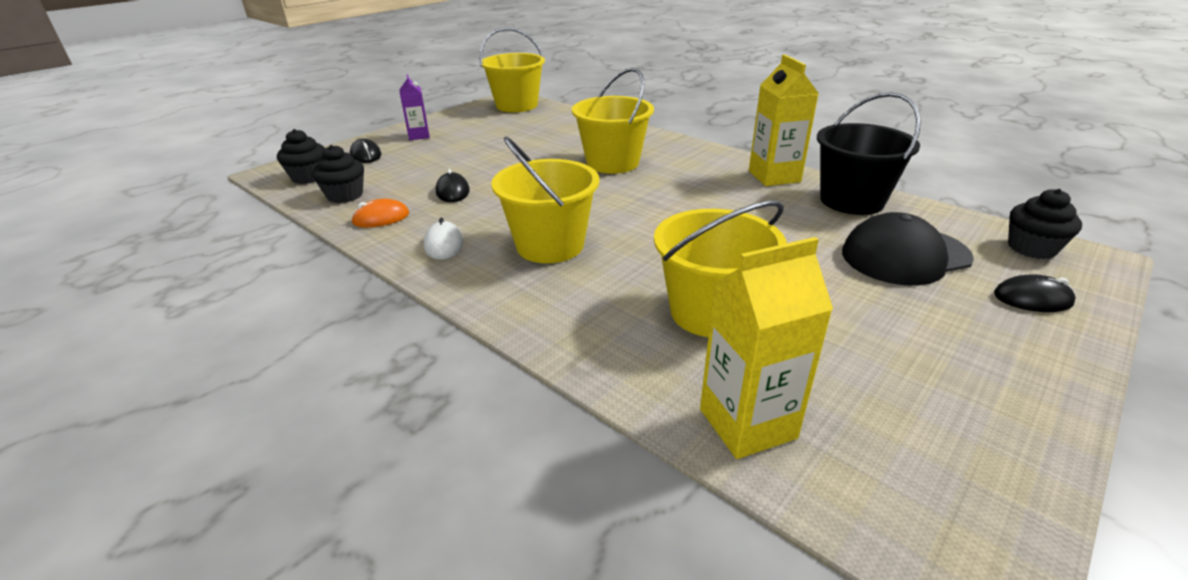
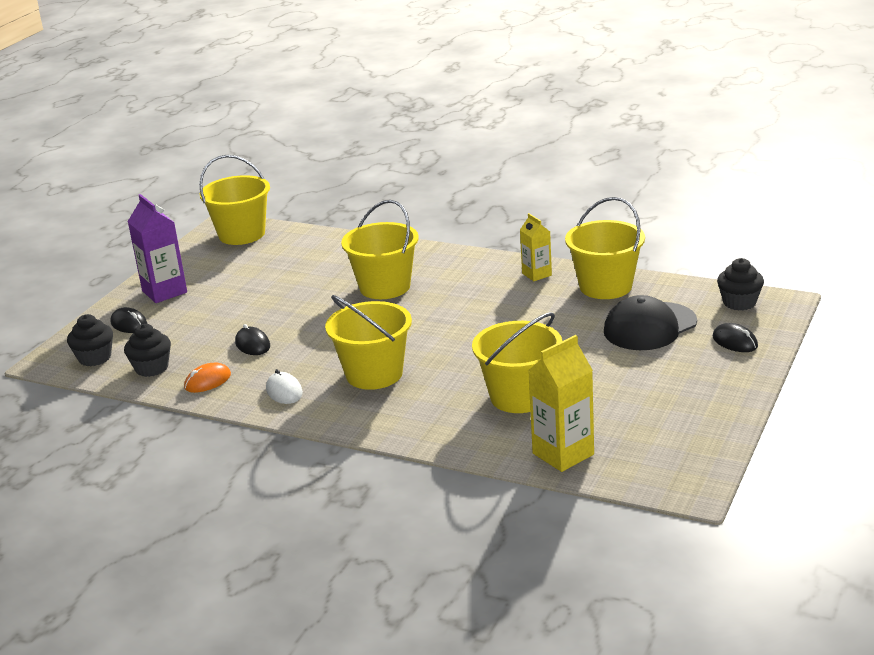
camera: 15 degrees left, 5 degrees down
purple carton [399,74,430,140] -> purple carton [128,194,187,303], size x1.63
yellow carton [749,54,819,186] -> yellow carton [520,213,552,281], size x0.62
black bucket [817,92,921,215] -> yellow bucket [565,197,645,299]
black mouse [994,274,1076,312] -> black mouse turned 60 degrees clockwise [712,323,758,352]

